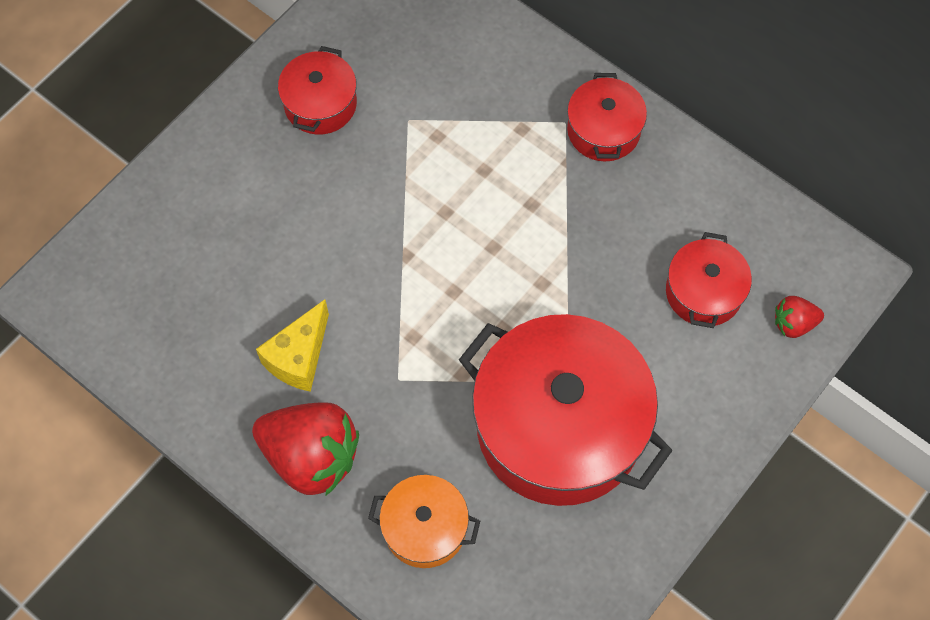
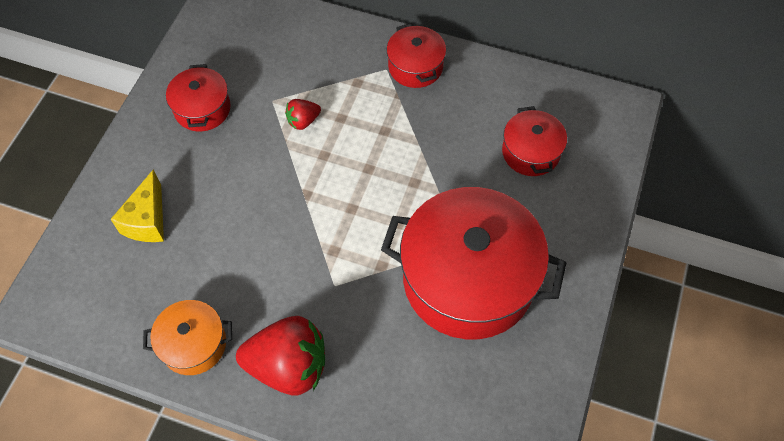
camera: 20 degrees left, 5 degrees down
yellow cheese [256,299,329,392] -> yellow cheese moved to [110,169,164,242]
orange pot [368,475,480,568] -> orange pot moved to [143,300,232,375]
red strawberry [775,296,824,338] -> red strawberry moved to [285,99,321,130]

